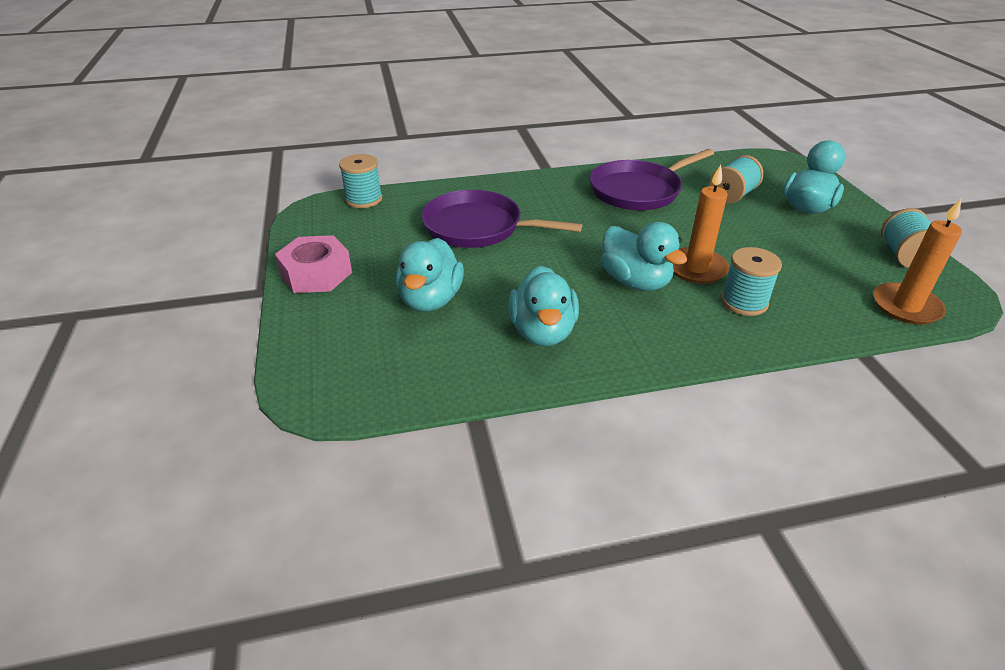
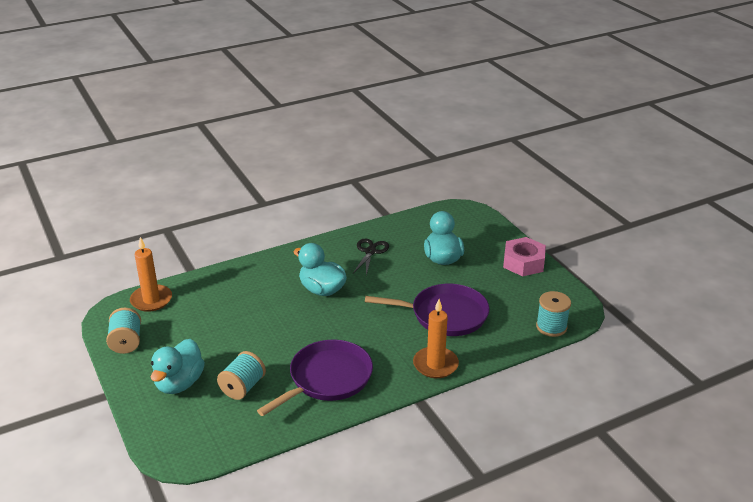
camera: 165 degrees right, 5 degrees down
turquoise duck [508,266,579,346] -> black scissors [353,238,389,276]
orange candle [673,165,729,284] -> orange candle moved to [413,299,459,378]
turquoise spool [721,247,782,316] -> none

